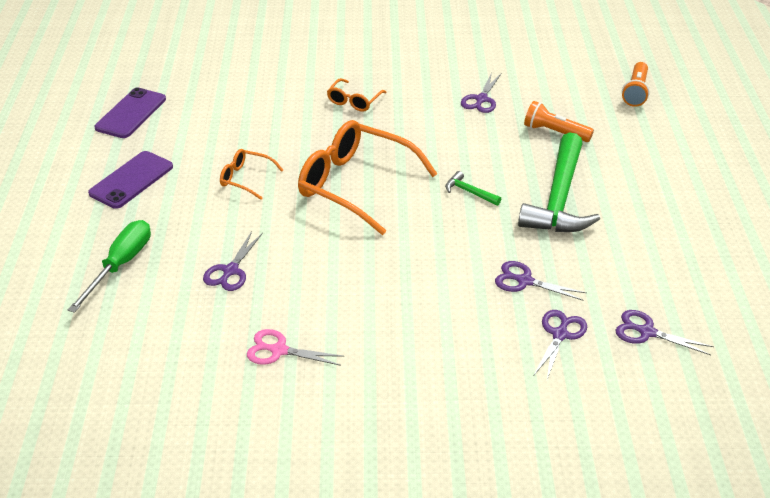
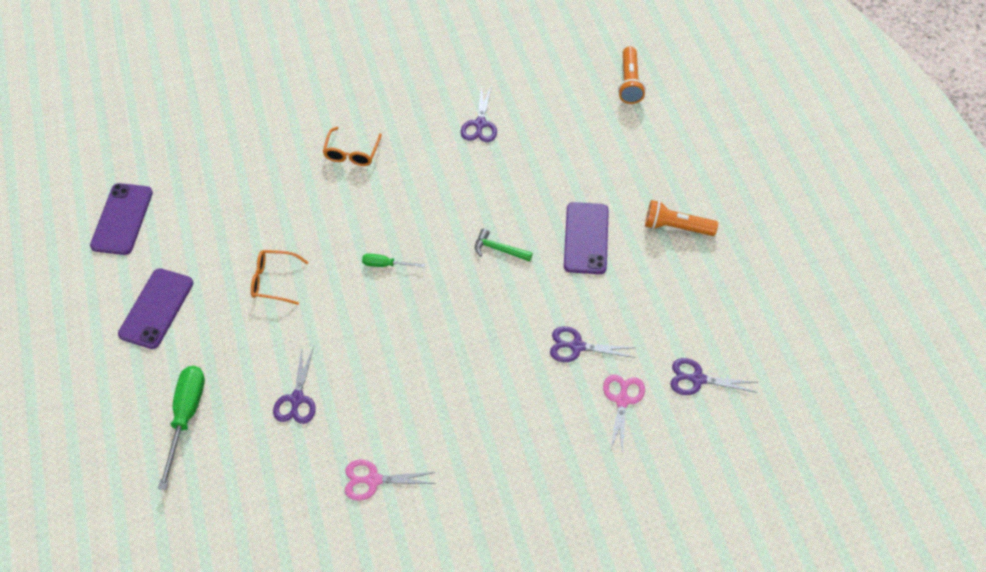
camera: 15 degrees left, 15 degrees up
orange glasses [298,120,437,235] -> green screwdriver [362,253,425,267]
green hammer [518,133,600,232] -> purple phone [564,202,609,274]
orange flashlight [524,101,594,142] -> orange flashlight moved to [645,200,718,236]
purple scissors [534,310,587,379] -> pink scissors [603,374,645,455]

